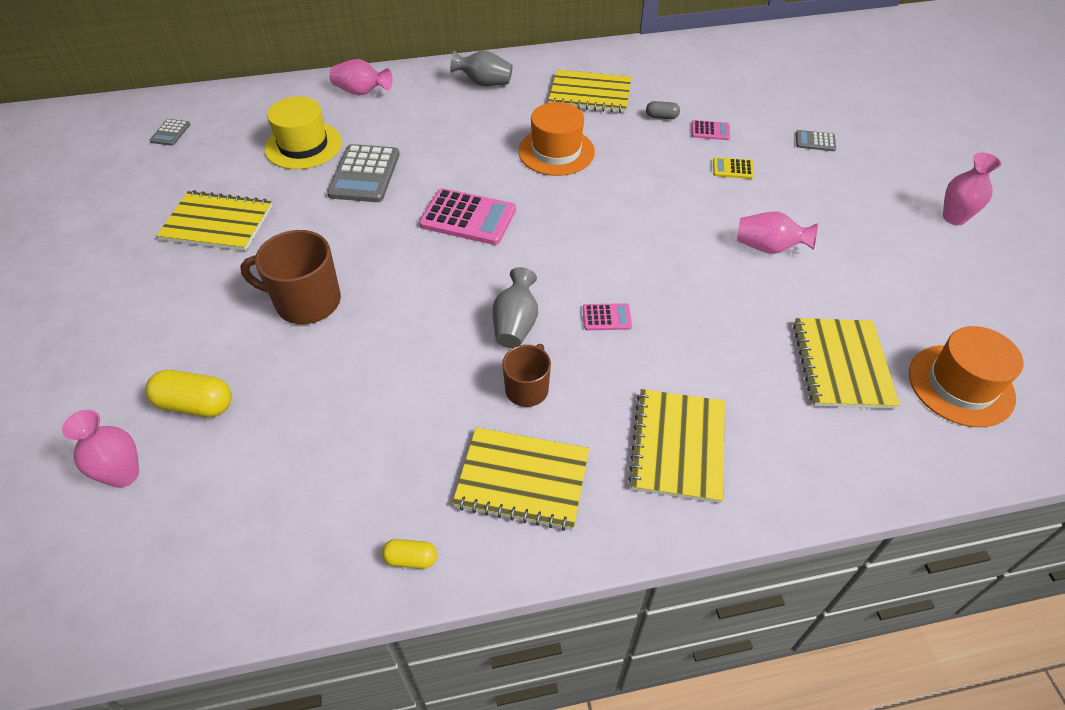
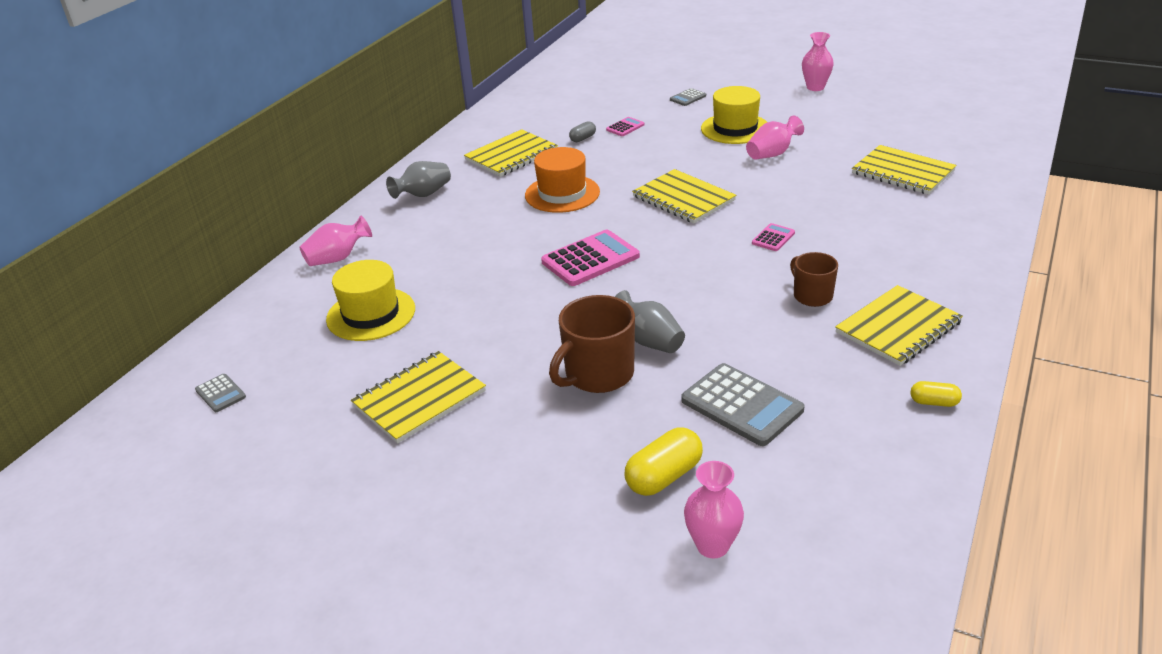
camera: 50 degrees left, 15 degrees down
grey calculator [327,144,400,202] -> grey calculator moved to [681,363,804,446]
yellow capsule [382,539,437,569] -> yellow capsule turned 60 degrees clockwise [911,381,962,407]
grey vase [492,267,538,348] -> grey vase moved to [615,290,685,353]
yellow notebook [628,389,725,503] -> yellow notebook moved to [632,169,736,223]
yellow calculator [713,157,754,179] -> none
orange hat [909,326,1023,427] -> none
none -> yellow hat [701,86,767,144]

